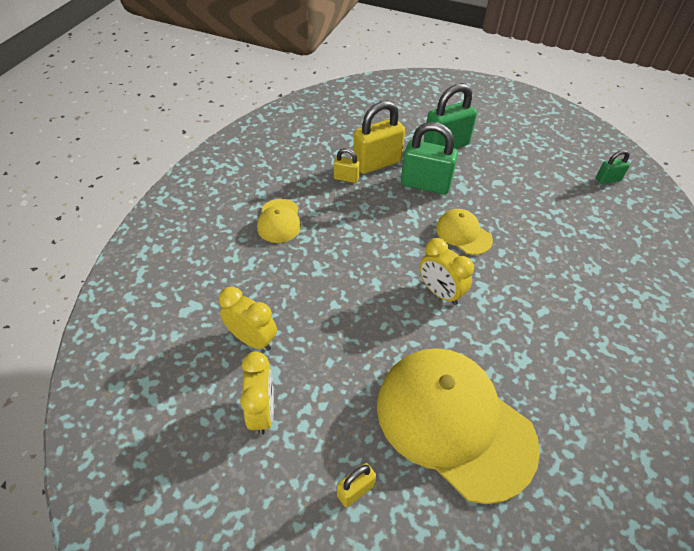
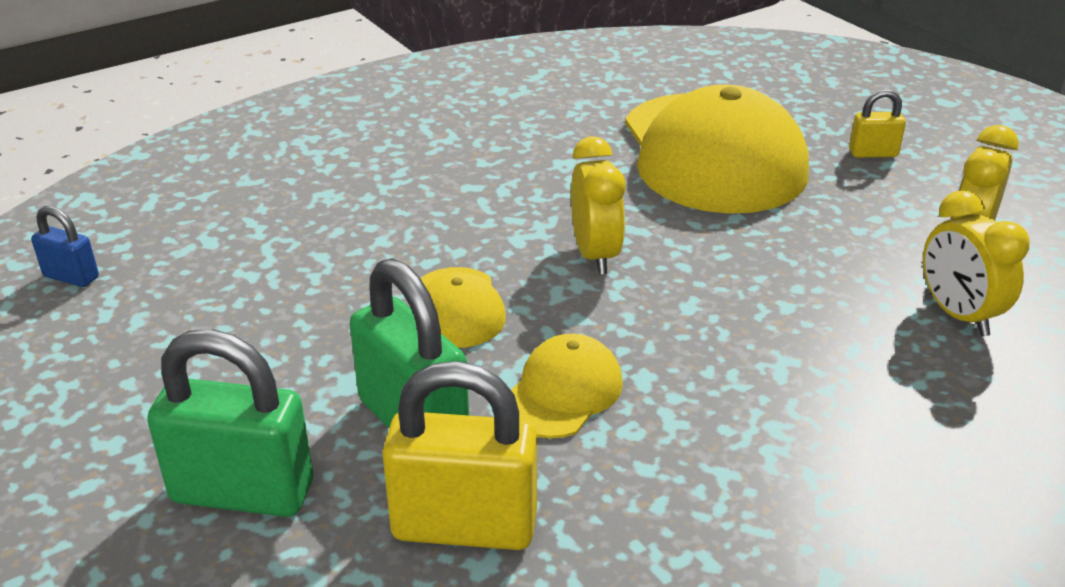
camera: 145 degrees left, 15 degrees down
yellow cap [257,199,301,243] -> yellow cap moved to [511,334,623,438]
yellow padlock [334,148,360,183] -> none
green padlock [596,150,630,184] -> blue padlock [31,206,99,287]

